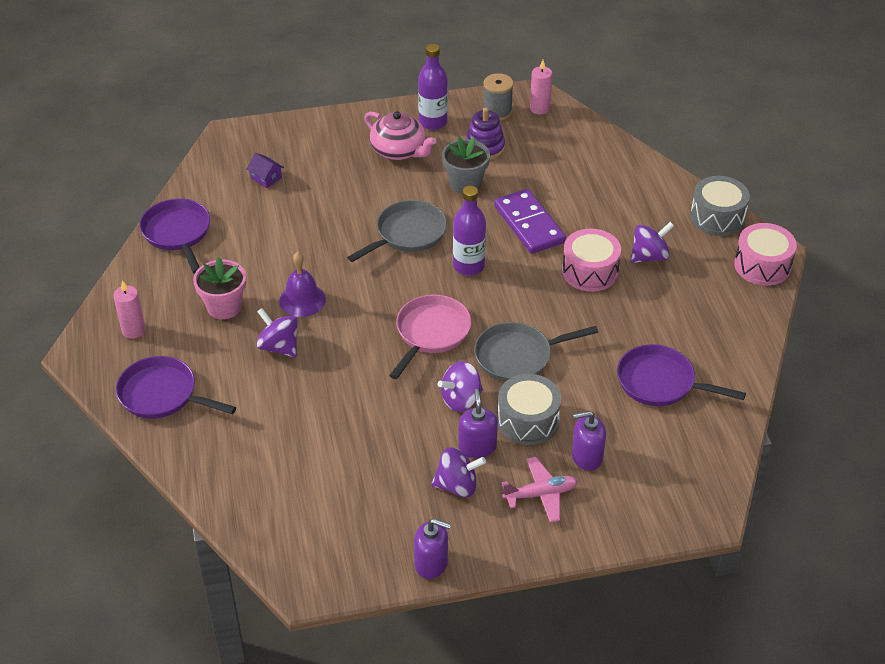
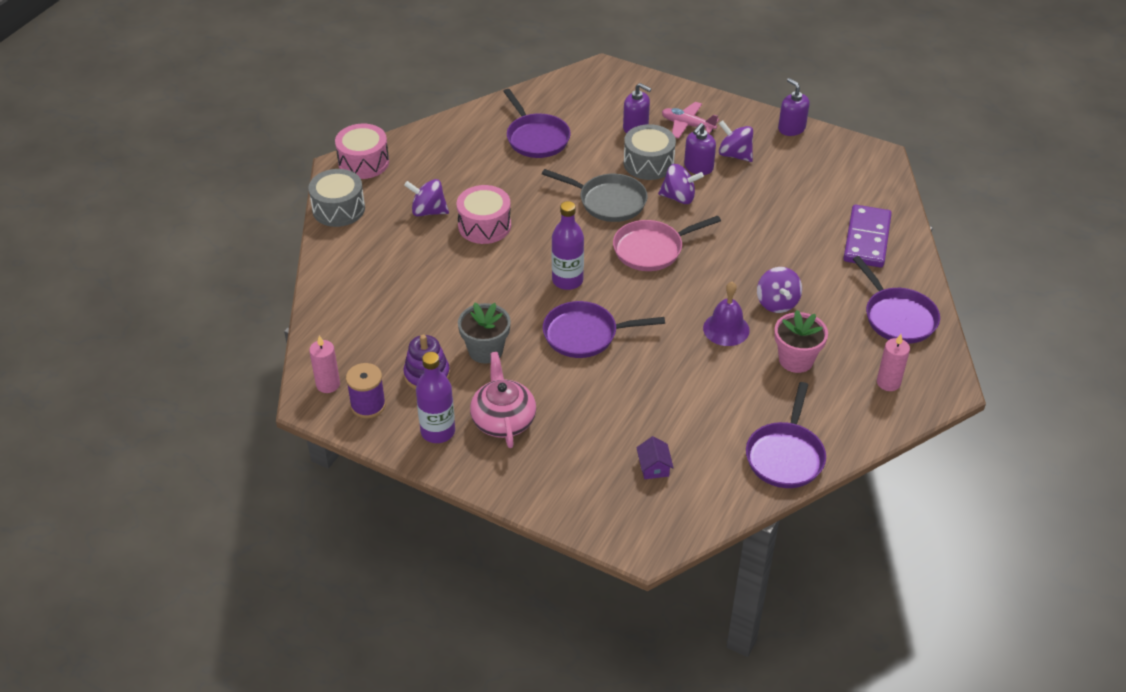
camera: 140 degrees left, 0 degrees up
grey pan [347,200,447,262] -> purple pan [543,301,665,358]
grey spool [483,73,514,121] -> purple spool [346,363,386,418]
purple domino [494,189,566,254] -> purple domino moved to [843,205,892,268]

